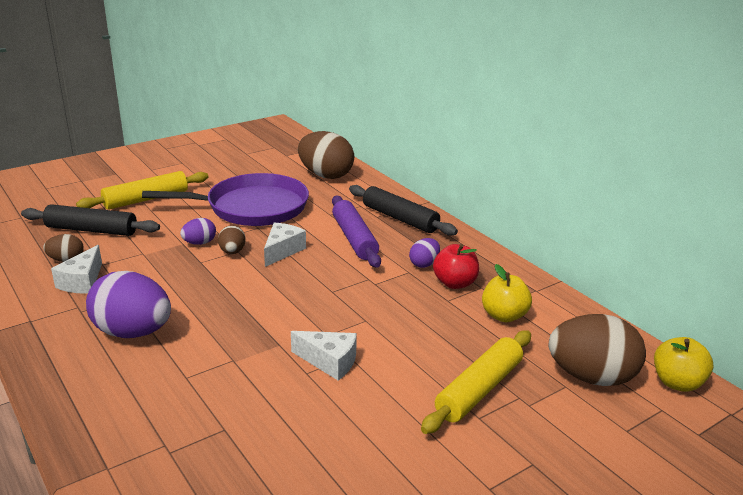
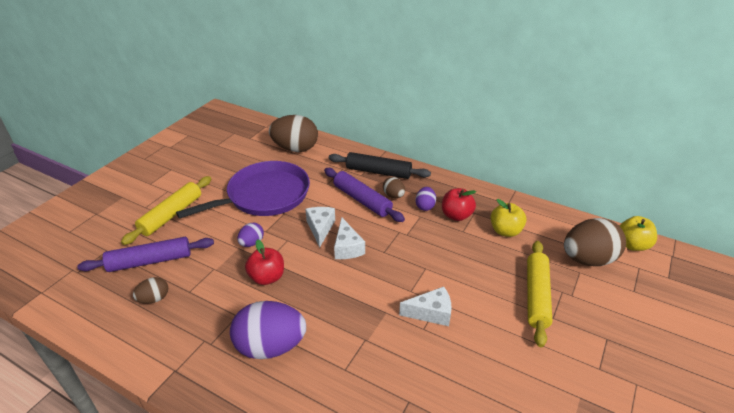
camera: 25 degrees left, 10 degrees up
black rolling pin [21,204,160,236] -> purple rolling pin [77,237,214,272]
white cheese [51,245,102,294] -> white cheese moved to [334,218,365,259]
brown egg [218,225,246,254] -> brown egg moved to [383,177,405,198]
none -> red apple [245,239,284,285]

